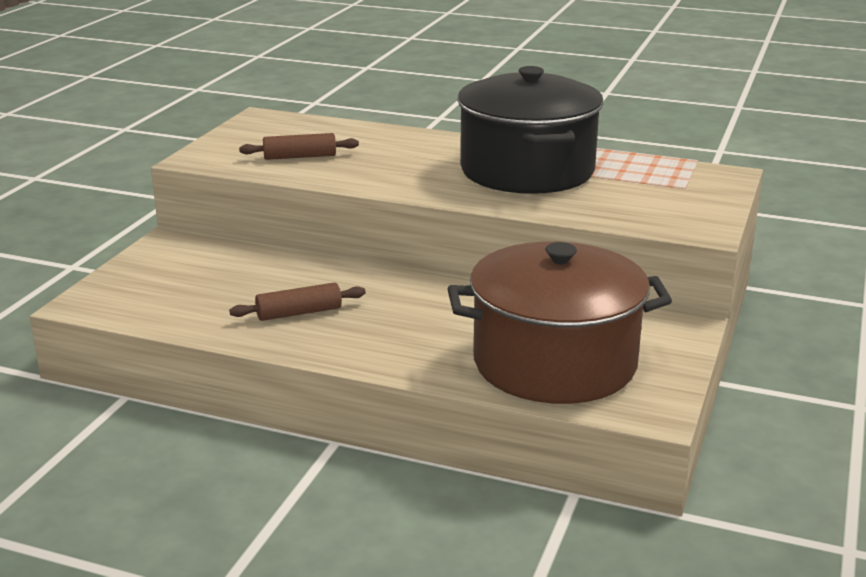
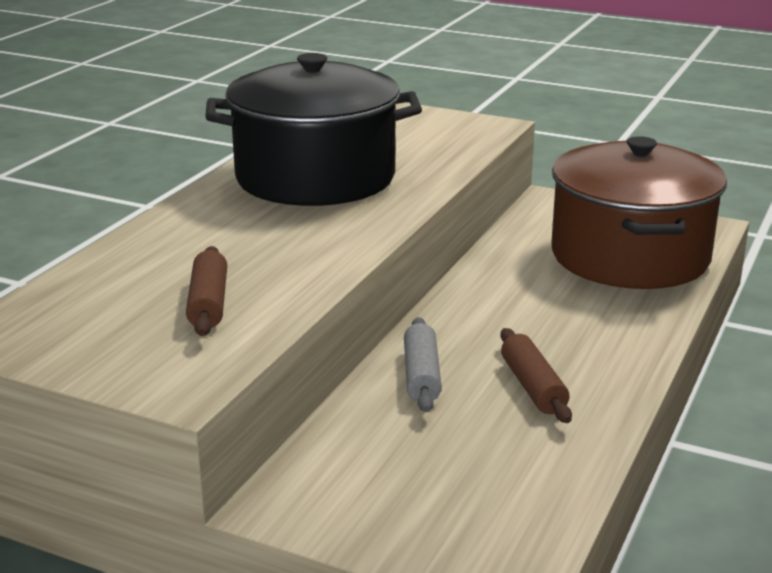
camera: 85 degrees left, 0 degrees up
none -> grey rolling pin [404,317,442,412]

